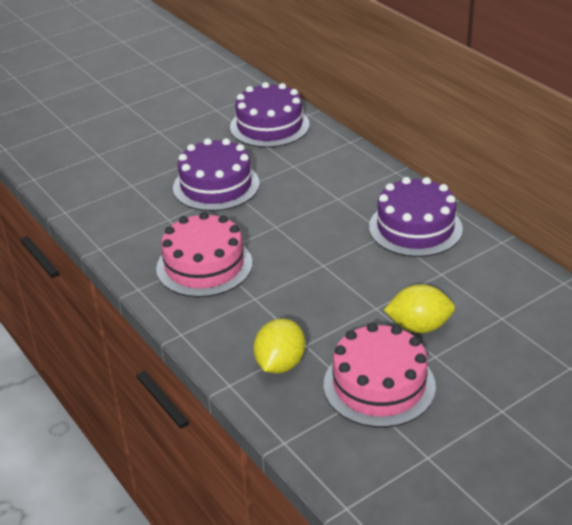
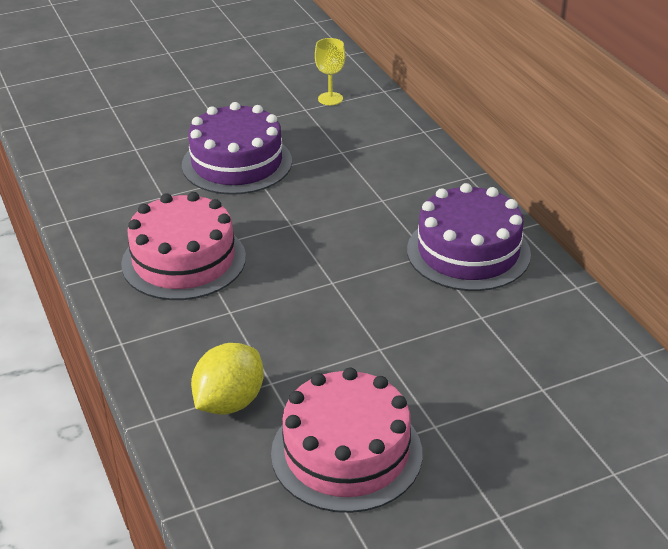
camera: 10 degrees right, 0 degrees up
purple cake [230,82,310,148] -> yellow goblet [315,38,345,105]
yellow lemon [384,284,455,333] -> none

